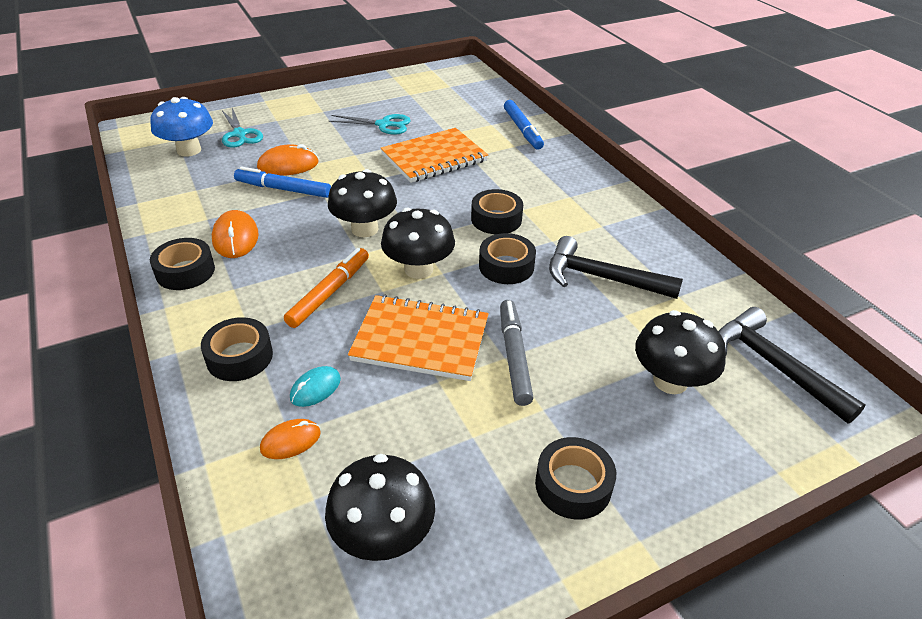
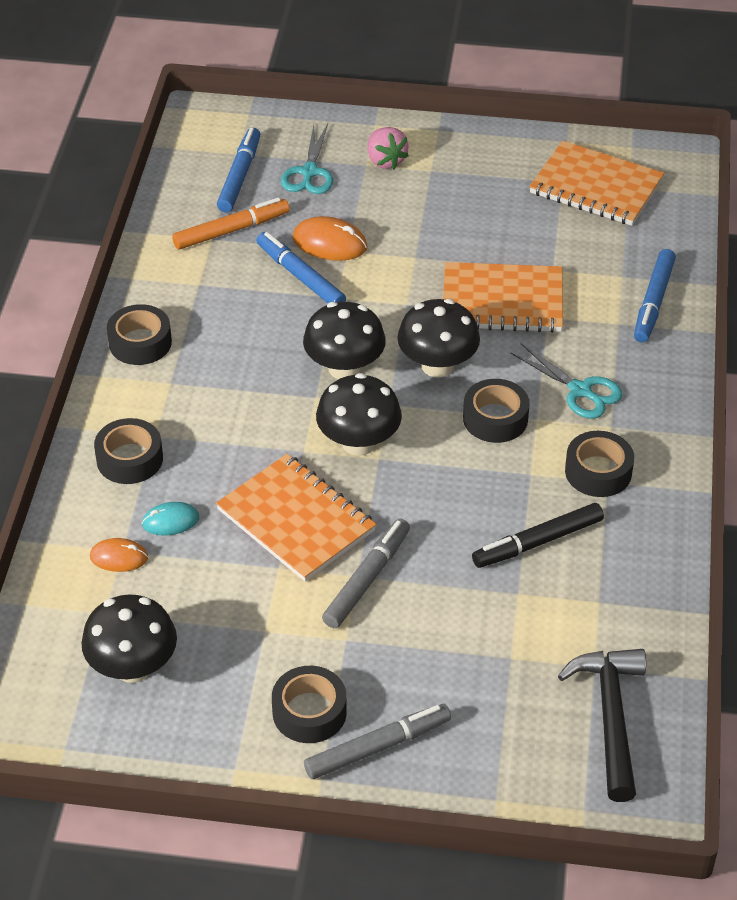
camera: 35 degrees right, 5 degrees up
blue mushroom [150,97,213,157] -> blue marker [217,128,260,212]
orange mouse [212,210,259,258] -> none
orange marker [284,248,369,328] -> orange marker moved to [172,197,290,249]
turquoise scissors [329,114,411,135] -> turquoise scissors moved to [511,344,622,419]
black tape [479,233,536,284] -> black tape moved to [565,431,634,497]
black hammer [549,236,683,299] -> black marker [472,503,604,568]
black mushroom [635,310,726,394] -> black mushroom moved to [397,299,480,377]
none -> grey marker [304,704,451,779]
none -> pink strawberry [368,127,409,169]
none -> orange notebook [529,141,665,226]

